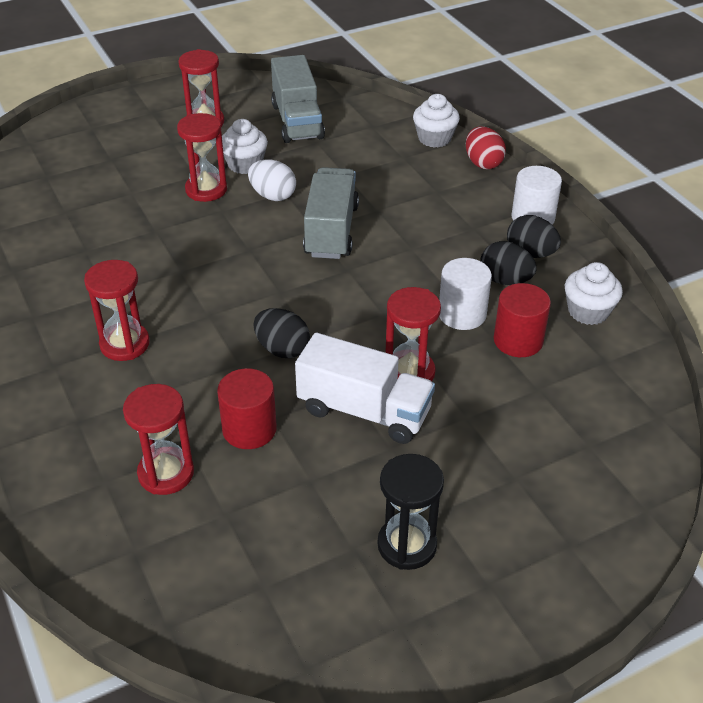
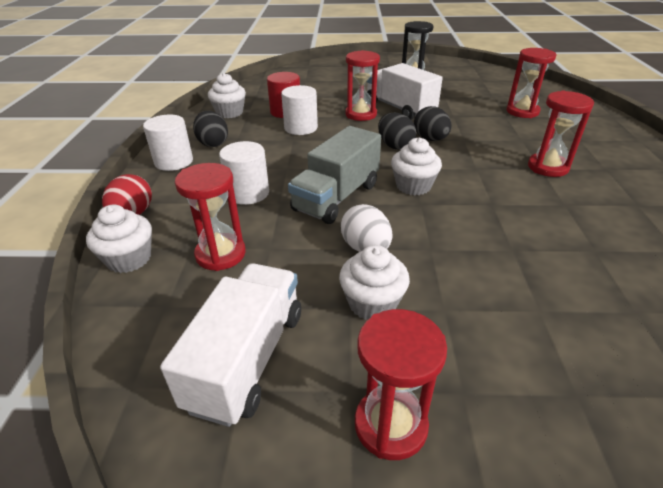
camera: 150 degrees left, 5 degrees down
red hourglass [177,113,227,202] -> red hourglass moved to [175,163,246,271]
red cylinder [217,368,277,449] -> none
grey truck [271,55,325,143] -> white truck [160,263,301,427]
black egg [480,241,537,285] -> black egg moved to [378,113,416,150]
none -> white cylinder [219,141,269,205]
none -> white cupcake [391,137,442,195]

